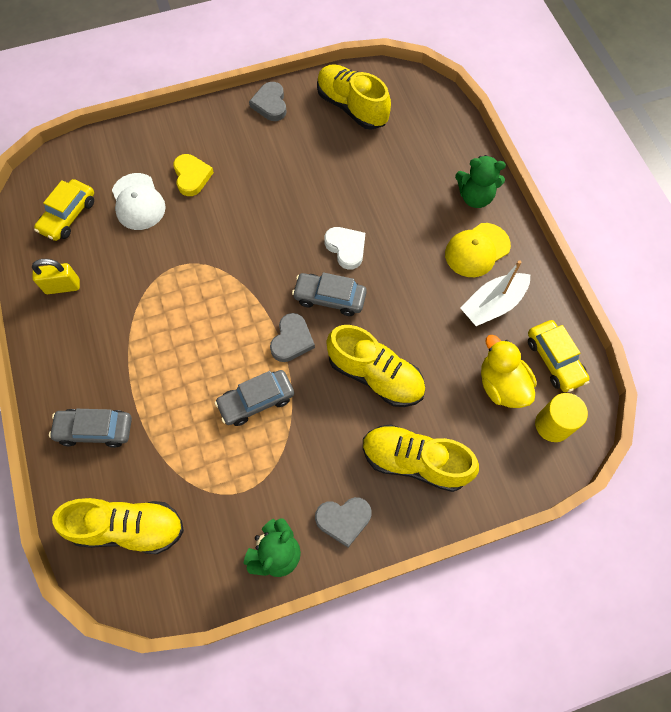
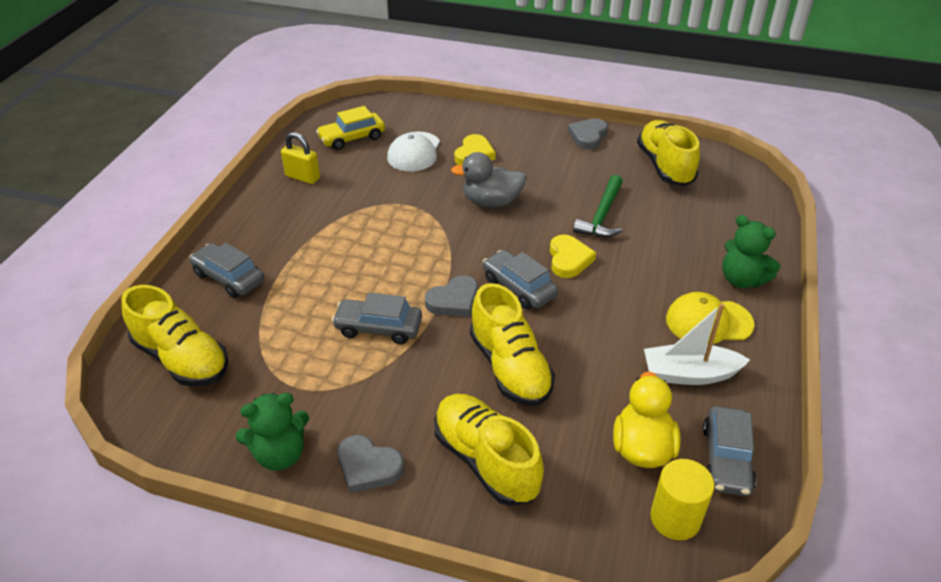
camera: 35 degrees right, 25 degrees down
white heart [324,227,365,270] -> yellow heart [550,235,596,278]
yellow car [528,320,590,392] -> grey car [703,406,756,496]
none -> grey duck [451,152,527,207]
none -> green hammer [573,175,623,238]

